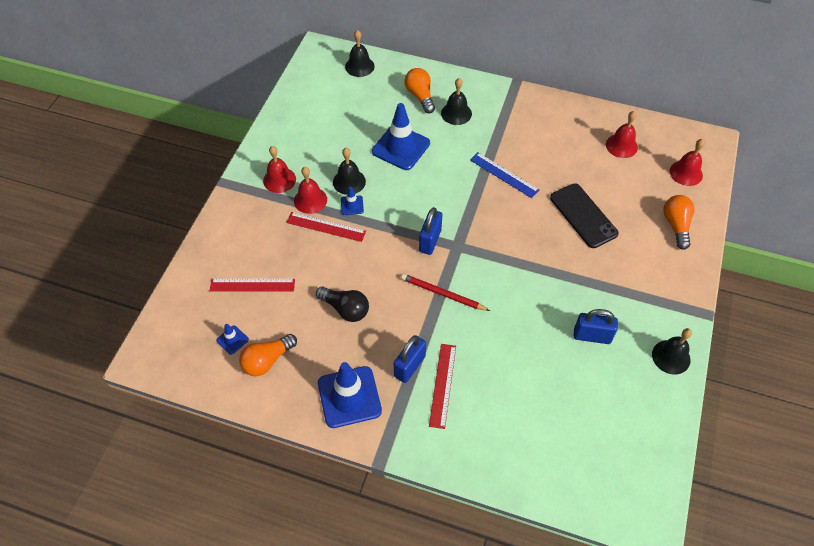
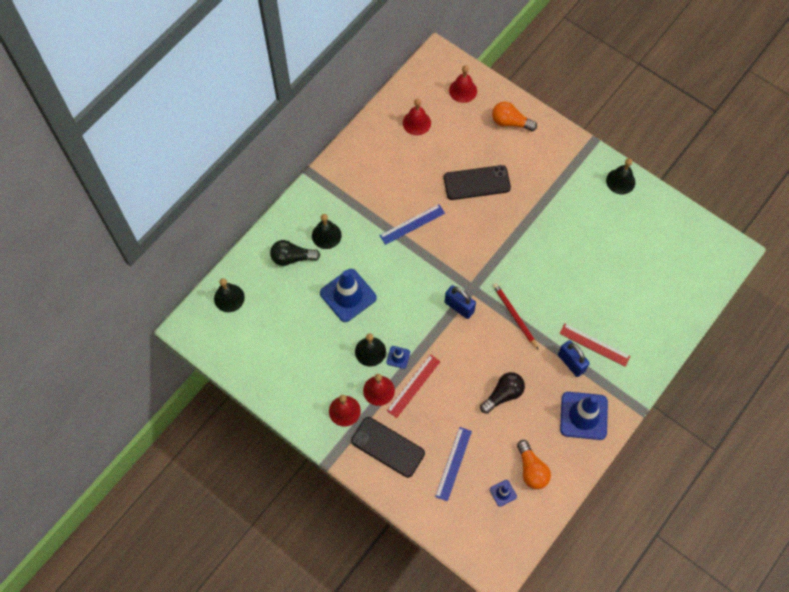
camera: 70 degrees left, 10 degrees up
red ruler [210,279,295,292] -> blue ruler [435,427,472,501]
red pencil [401,274,490,311] -> red pencil turned 105 degrees clockwise [492,283,538,349]
orange light bulb [405,68,435,113] -> black light bulb [270,240,321,266]
blue padlock [574,309,618,344] -> none
none -> black phone [351,417,425,478]

